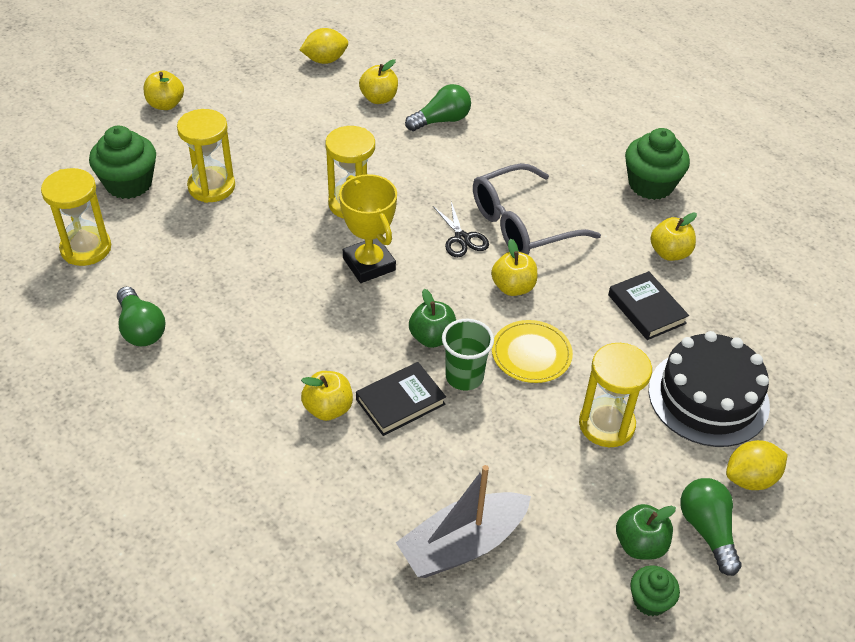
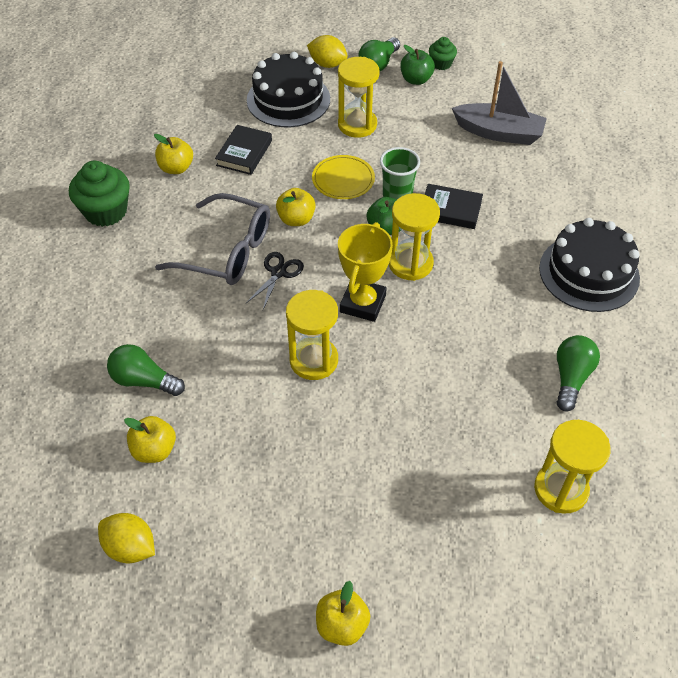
camera: 130 degrees left, 5 degrees up
green cupcake [89,126,156,199] -> none
yellow hourglass [177,109,235,203] -> yellow hourglass moved to [389,193,440,281]
yellow apple [301,371,353,421] -> none
none -> black cake [539,218,640,312]

